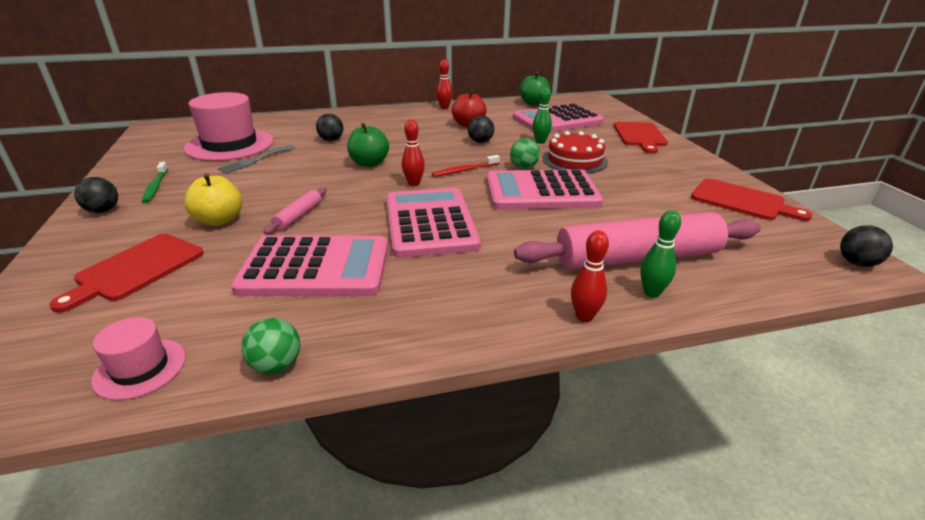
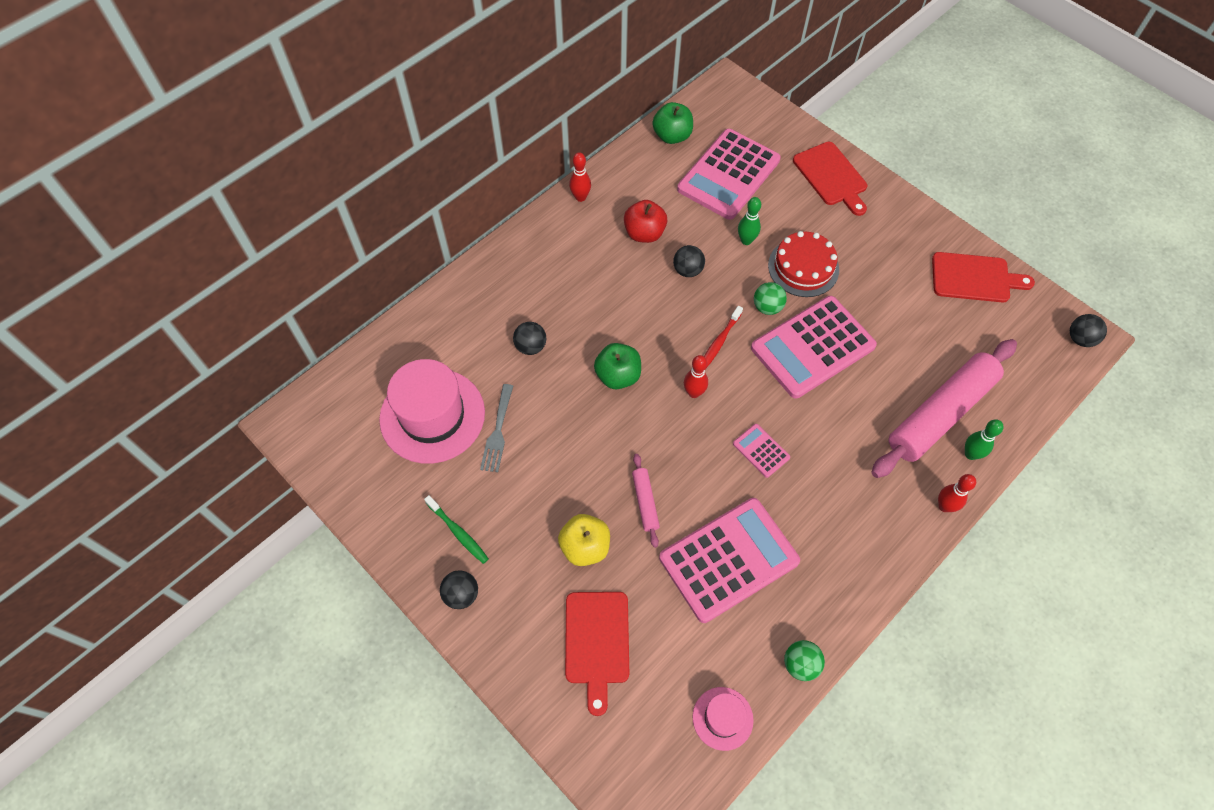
camera: 30 degrees left, 30 degrees up
pink calculator [386,188,481,258] -> pink calculator [733,424,790,478], size x0.44

